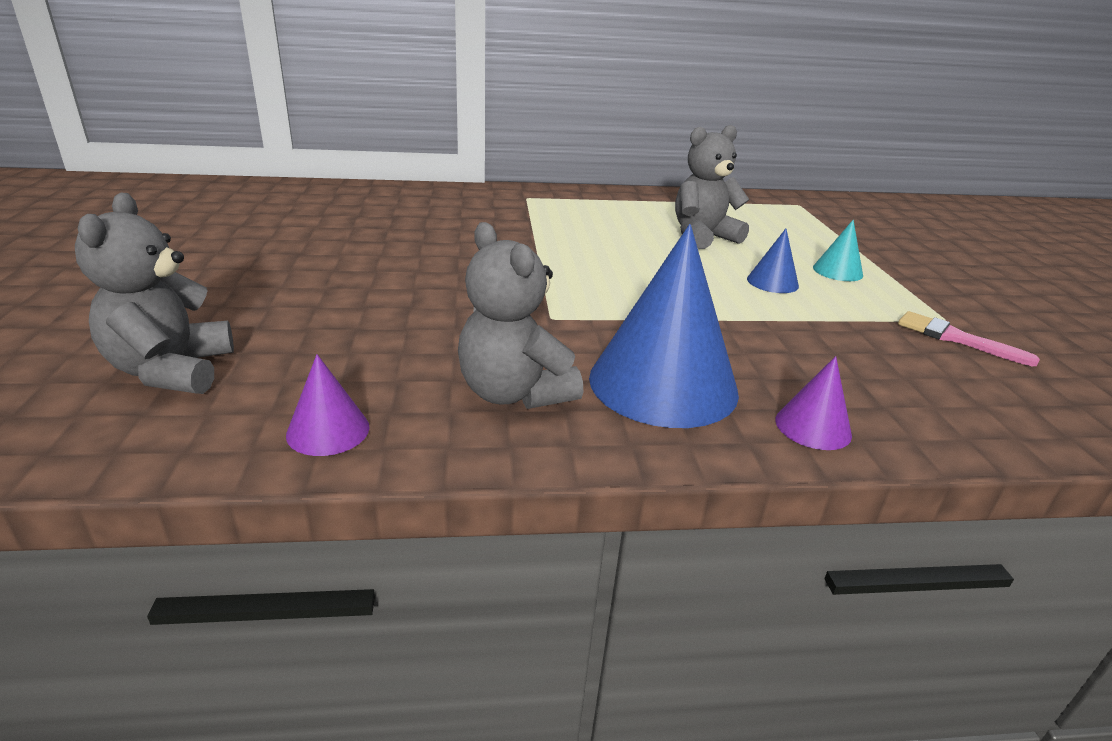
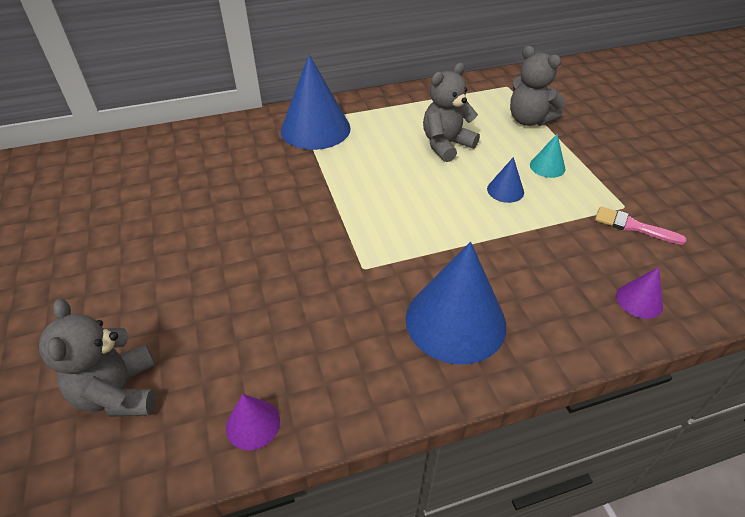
camera: 10 degrees left, 15 degrees up
grey teddy bear [458,222,583,409] -> grey teddy bear moved to [510,46,566,126]
purple cone [775,356,852,450] -> purple cone moved to [616,267,663,319]
none -> blue cone [281,55,351,150]

